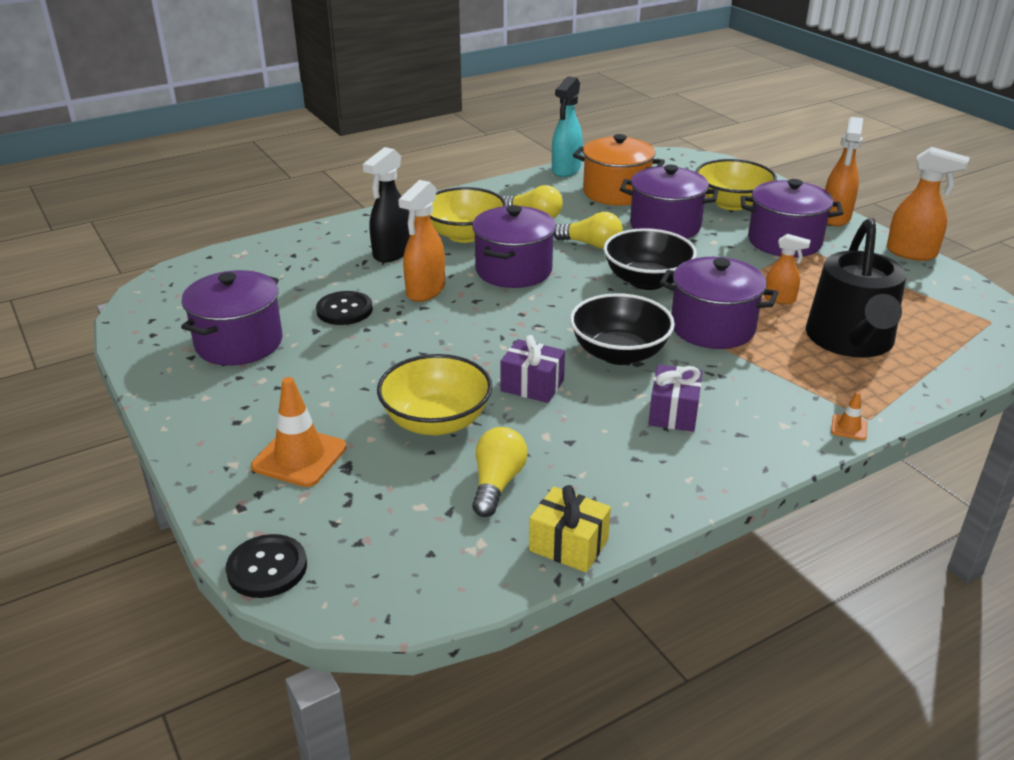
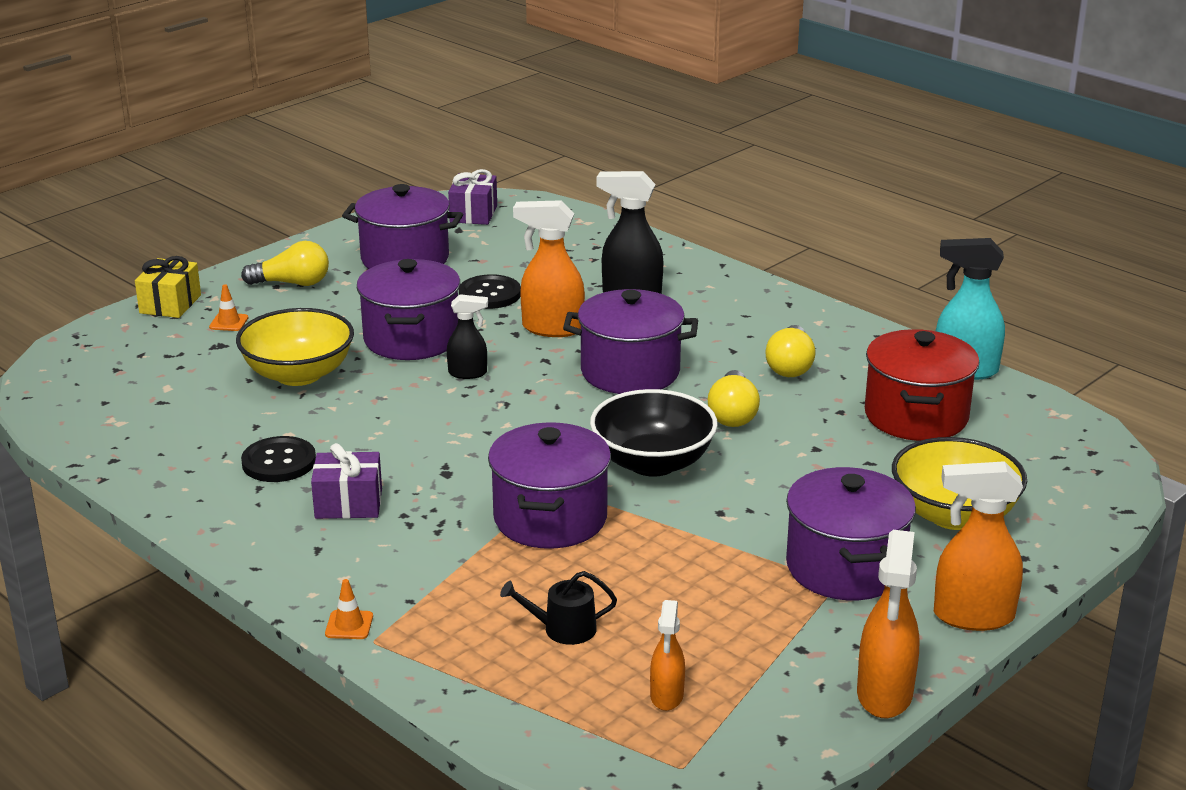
camera: 75 degrees right, 5 degrees down
black button [226,534,307,598] -> black button moved to [241,436,316,482]
orange traffic cone [251,377,347,487] -> orange traffic cone [209,284,249,331], size x0.47
yellow bowl [430,187,506,243] -> none
yellow light bulb [472,427,528,517] -> yellow light bulb moved to [241,241,329,286]
purple gift [500,335,565,403] -> purple gift moved to [448,169,497,225]
yellow gift [529,485,611,572] -> yellow gift moved to [135,256,201,318]
black bowl [570,293,675,365] -> none
orange pot [573,134,665,206] -> red pot [865,329,979,441]
purple pot [620,165,718,239] -> purple pot moved to [357,259,460,360]
orange spray bottle [764,234,811,304] -> orange spray bottle moved to [650,600,685,711]
black watering can [806,218,906,358] -> black watering can [500,571,617,645], size x0.41
none -> black spray bottle [447,294,488,379]

